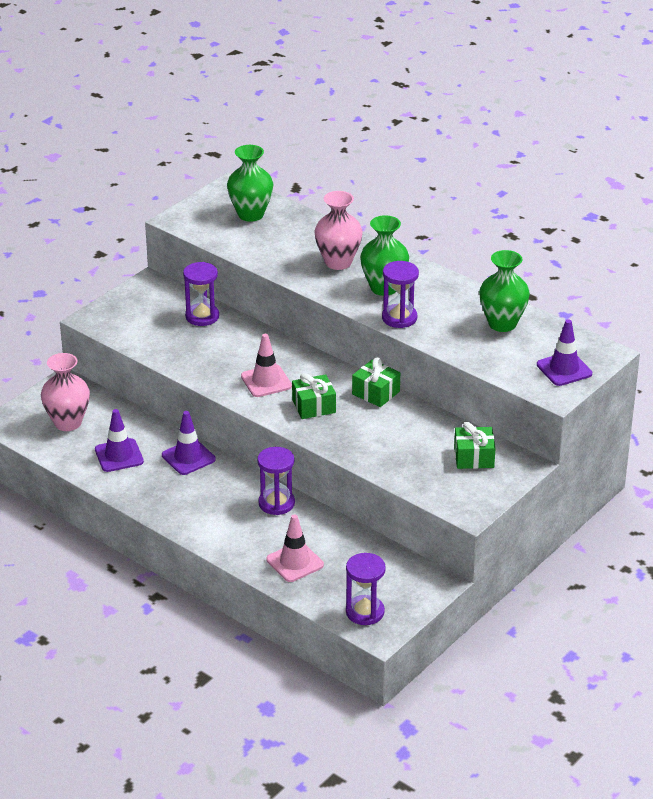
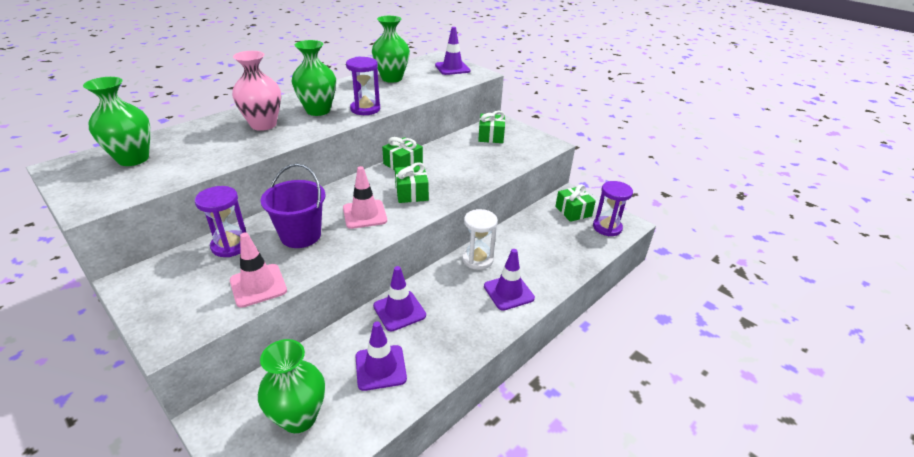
camera: 85 degrees left, 0 degrees up
pink vase [41,353,90,431] -> green vase [258,339,325,433]
purple hourglass [257,447,295,515] -> white hourglass [462,209,498,270]
pink traffic cone [266,514,324,582] -> pink traffic cone moved to [230,233,287,308]
none -> purple bucket [261,164,325,248]
none -> purple traffic cone [484,249,535,311]
none -> green gift [555,184,596,222]

